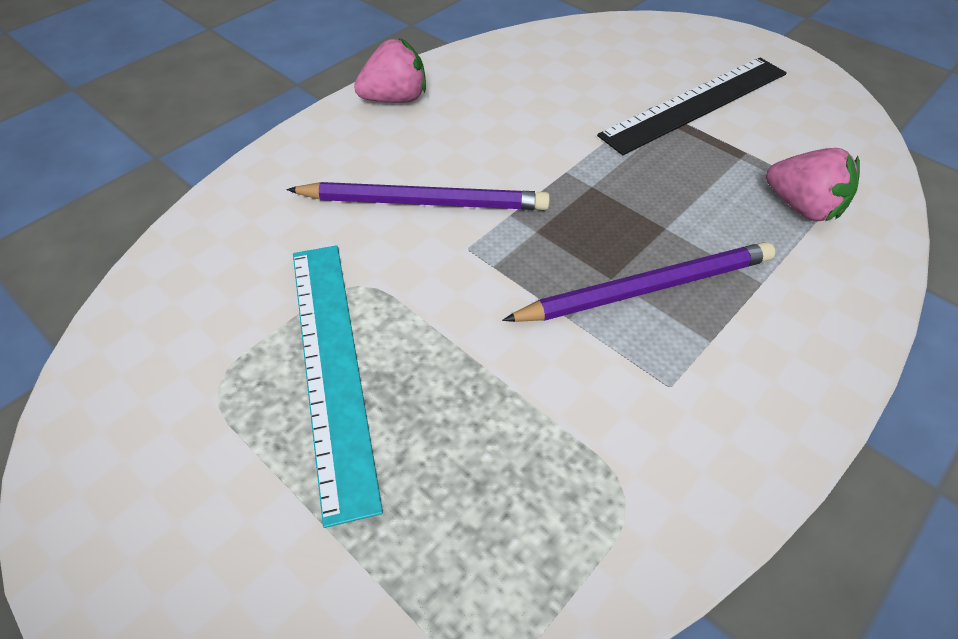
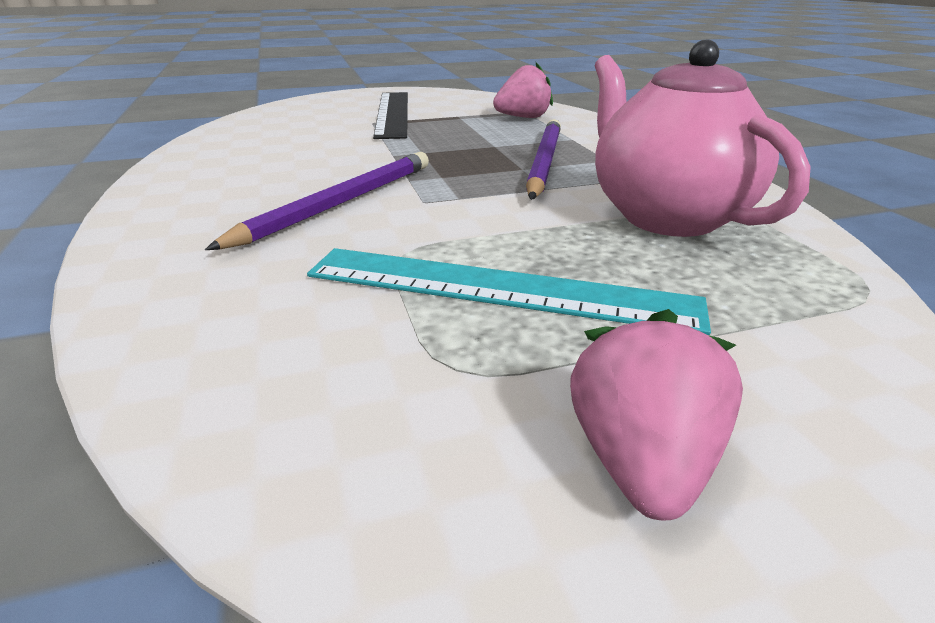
camera: 60 degrees left, 20 degrees down
pink strawberry [354,38,426,103] -> pink strawberry moved to [570,309,743,521]
none -> pink teapot [595,40,811,237]

